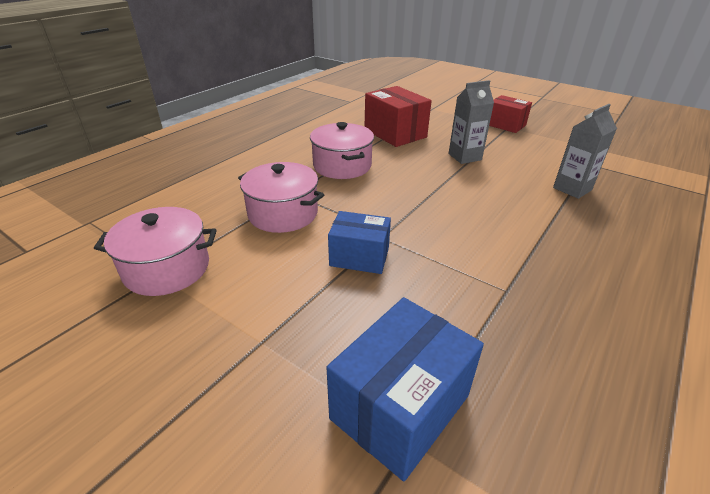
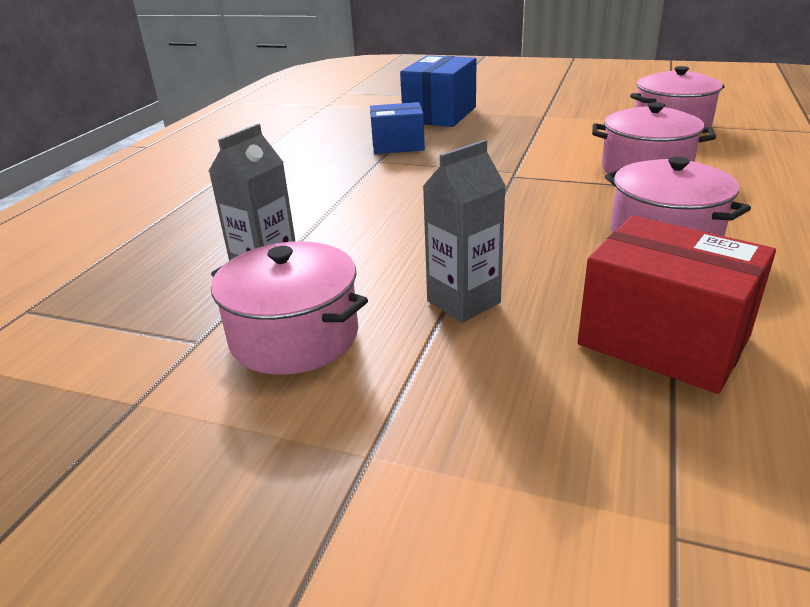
camera: 165 degrees right, 5 degrees down
blue box [328,211,391,274] -> blue box moved to [370,102,425,154]
red box [489,95,532,133] -> none
none -> pink pot [211,241,368,375]

